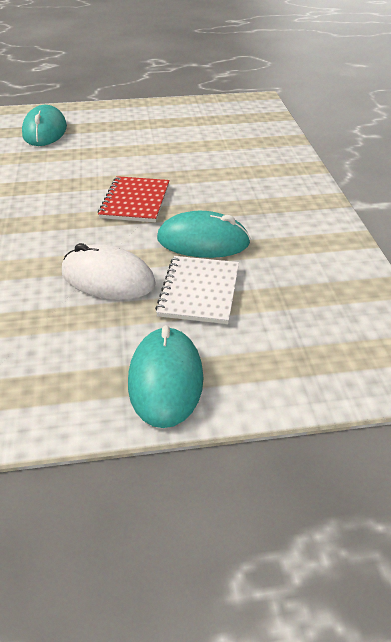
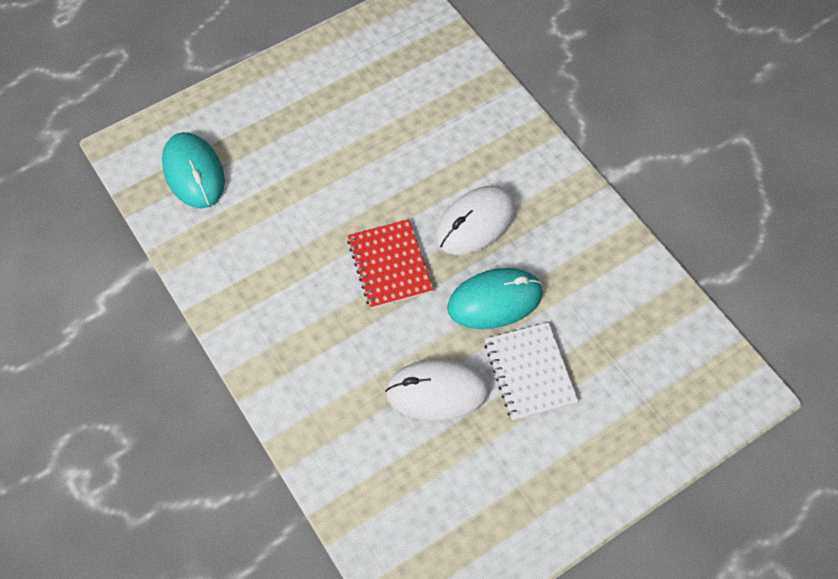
camera: 25 degrees left, 20 degrees up
turquoise mouse [128,325,204,428] -> none
none -> white mouse [436,186,516,255]

